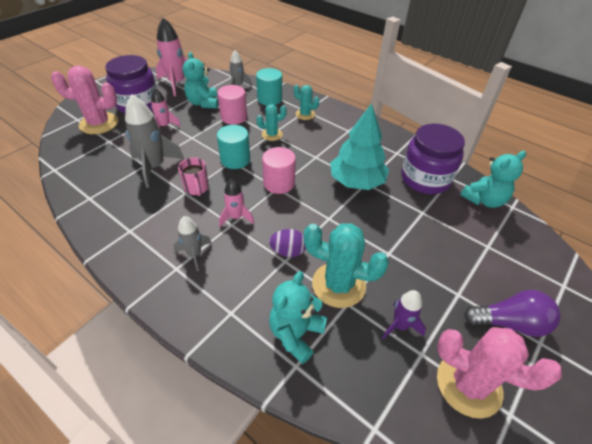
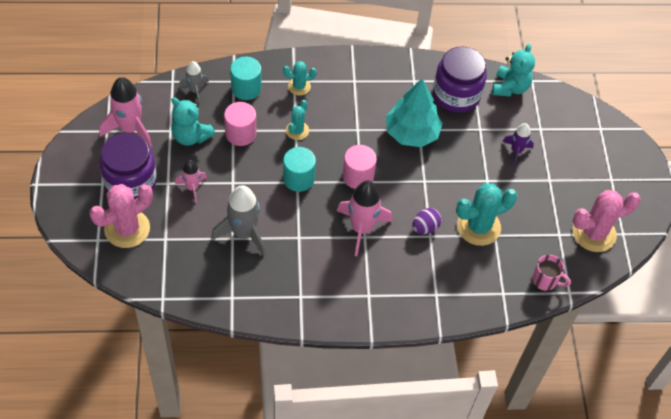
camera: 45 degrees left, 10 degrees up
grey rocket [174,216,212,271] -> none
pink mug [178,158,209,196] -> pink mug moved to [532,255,571,291]
pink rocket [219,178,254,226] -> pink rocket [337,181,392,256], size x1.73
turquoise teddy bear [269,271,327,364] -> none
purple rocket [382,290,426,339] -> purple rocket moved to [503,123,534,166]
purple light bulb [464,290,560,337] -> none

